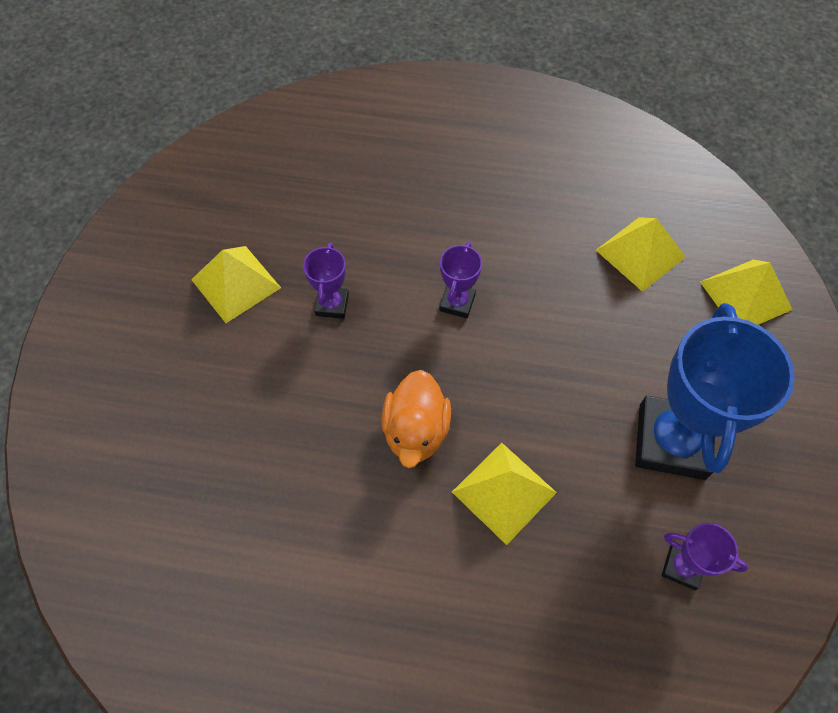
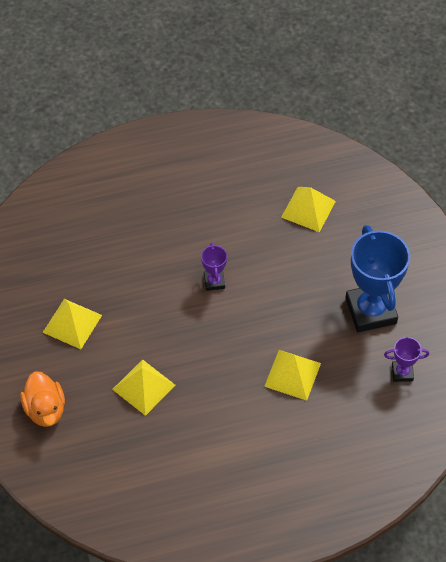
camera: 25 degrees left, 5 degrees down
purple trophy [303,243,349,319] -> none
orange duck [381,370,451,468] -> orange duck moved to [20,371,65,427]
yellow pyramid [700,260,793,325] -> yellow pyramid moved to [112,359,175,416]

